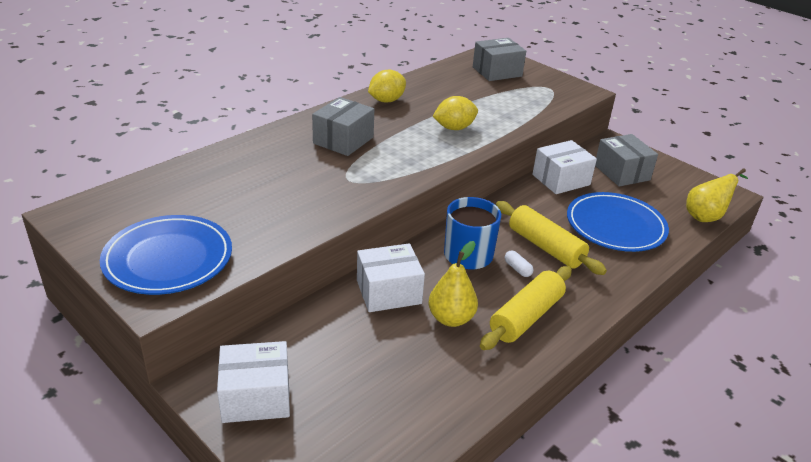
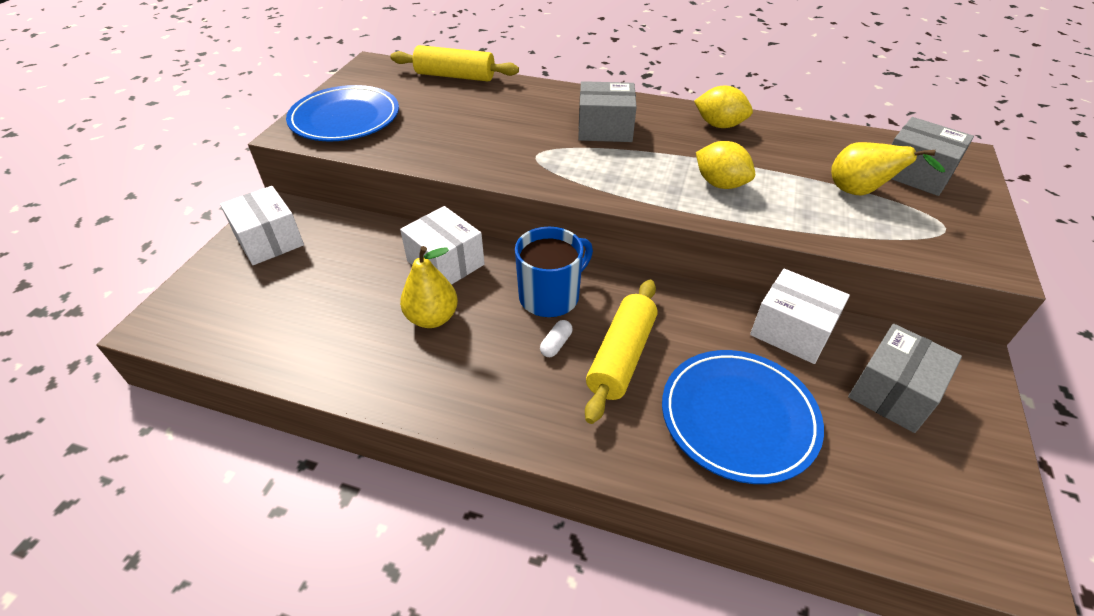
camera: 65 degrees right, 10 degrees up
yellow rolling pin [480,266,572,350] -> yellow rolling pin moved to [390,45,519,81]
yellow pear [686,168,748,222] -> yellow pear moved to [831,142,945,196]

